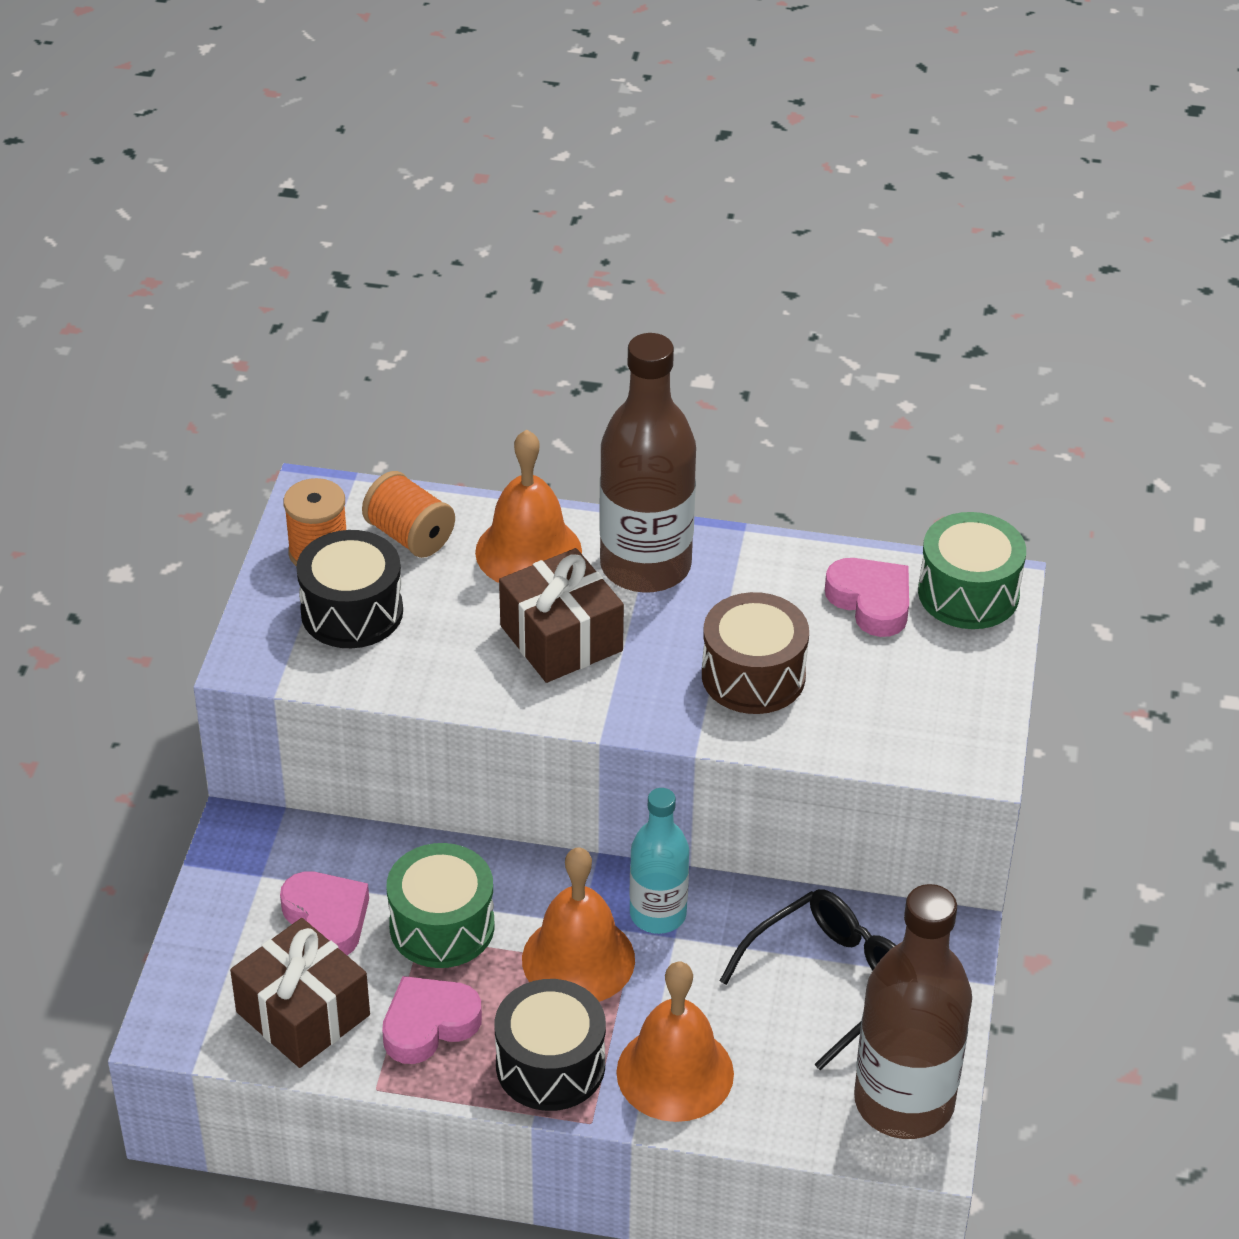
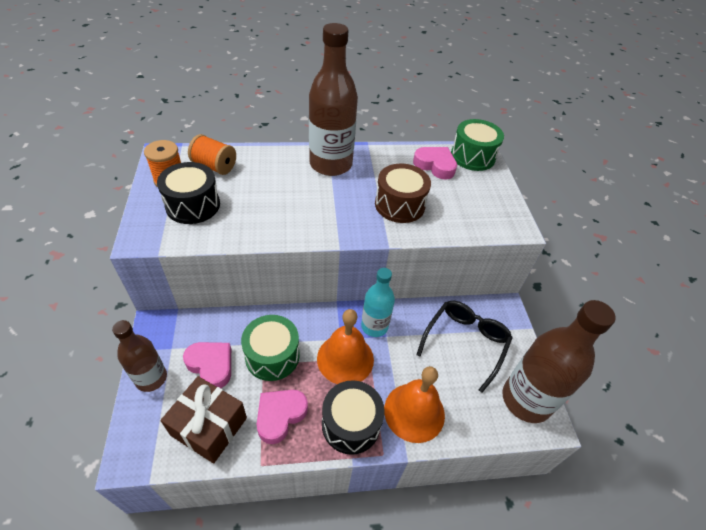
camera: 20 degrees left, 5 degrees up
orange bell [475,429,582,583] -> none
brown gift [499,548,624,683] -> none
none -> brown bottle [112,320,167,392]

